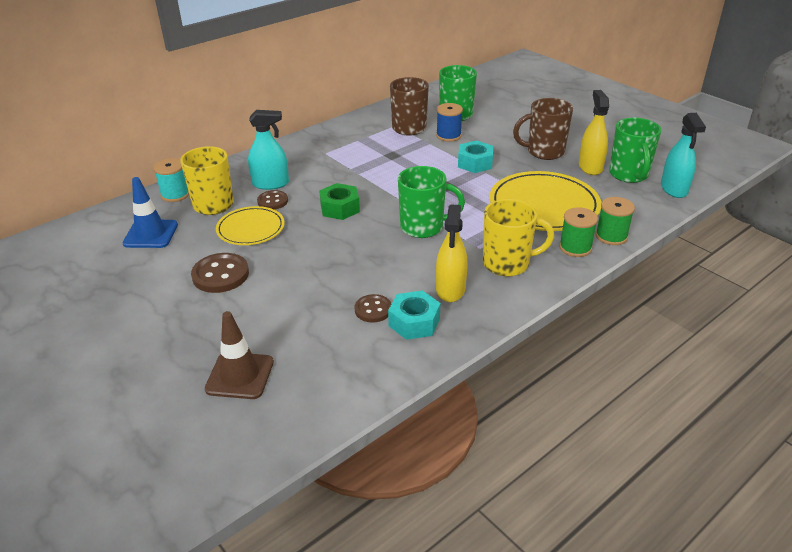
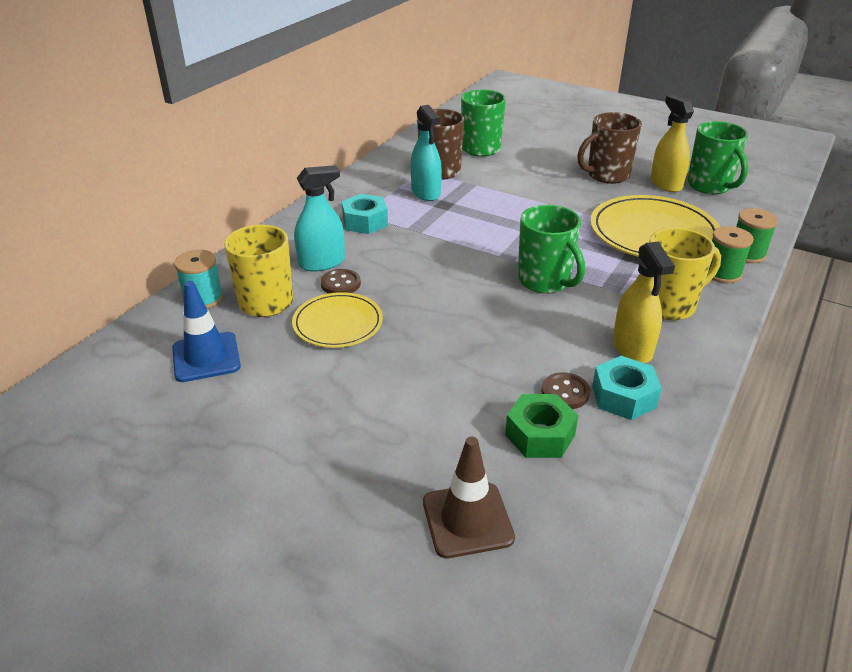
camera: 20 degrees left, 0 degrees up
brown button [191,253,249,293] -> none
green nut [319,183,360,220] -> green nut moved to [505,394,579,458]
green mug [398,166,465,238] -> green mug turned 75 degrees clockwise [518,205,585,294]
blue spool [436,103,463,142] -> none
turquoise nut [458,140,493,173] -> turquoise nut moved to [342,194,388,234]
turquoise spray bottle [661,113,706,198] -> turquoise spray bottle moved to [411,105,442,201]

